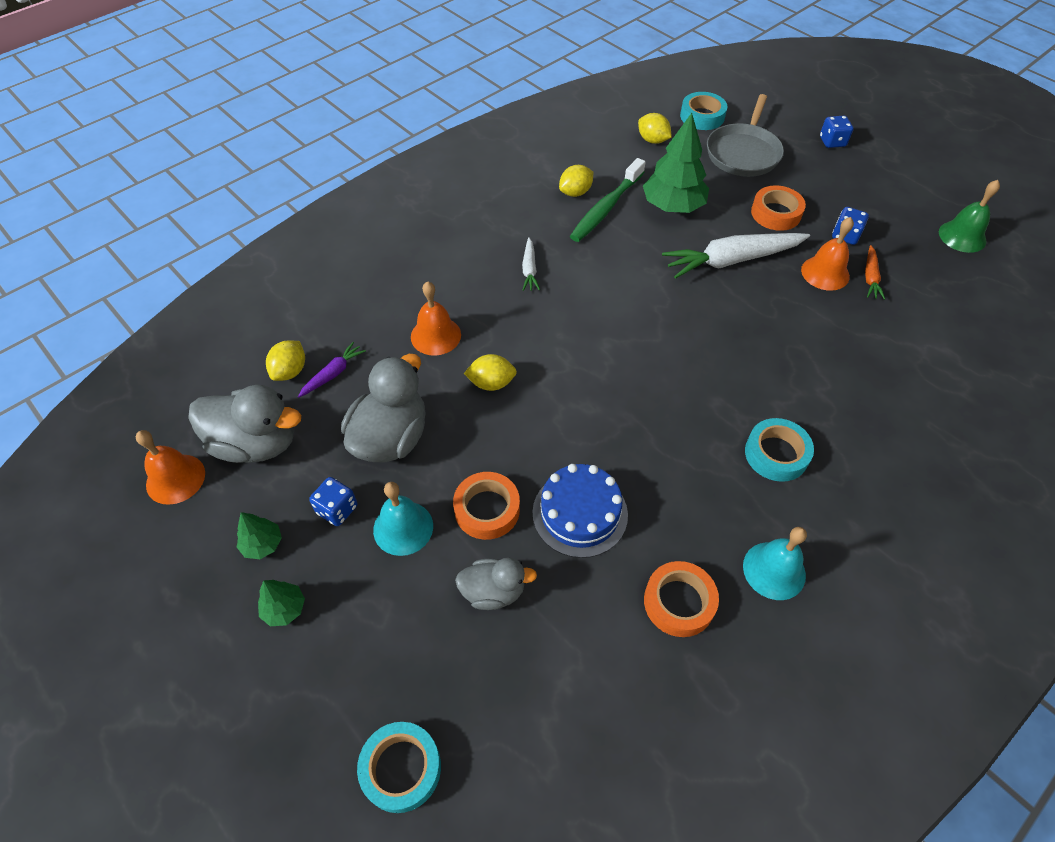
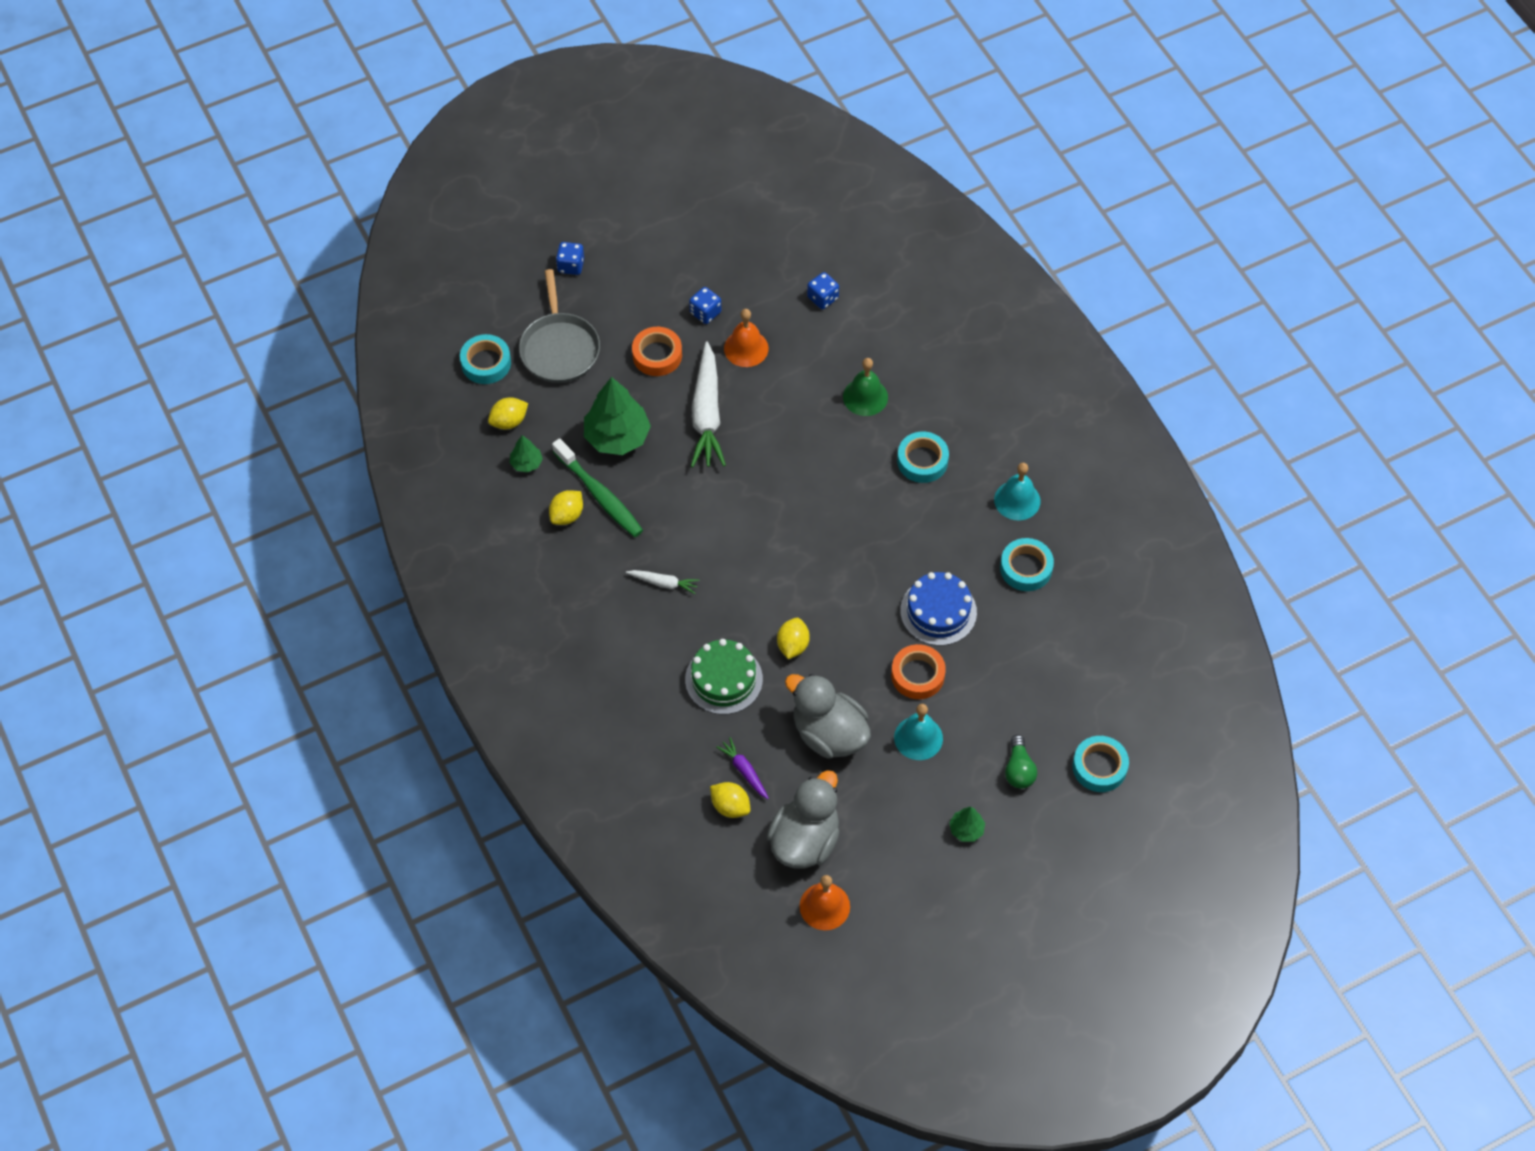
camera: 75 degrees left, 5 degrees up
green tree [237,512,282,559] -> green tree moved to [510,435,543,473]
blue dice [309,477,357,526] -> blue dice moved to [807,272,839,309]
orange bell [411,281,461,356] -> green cake [685,639,763,714]
grey duck [455,558,537,610] -> none
yellow lemon [559,165,593,197] -> yellow lemon turned 60 degrees clockwise [549,490,583,525]
orange tape [644,561,719,637] -> turquoise tape [1000,538,1054,591]
grey pan [707,94,784,177] -> grey pan turned 45 degrees clockwise [519,269,600,383]
orange carrot [865,245,885,300] -> none
green bell [939,180,1000,253] -> green bell moved to [843,358,888,416]
none -> green light bulb [1005,735,1037,789]

